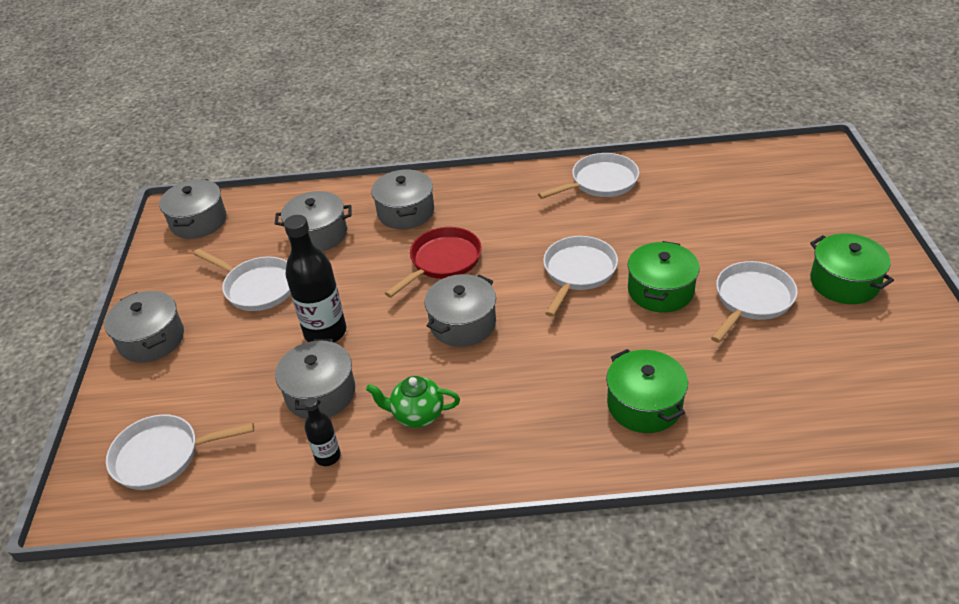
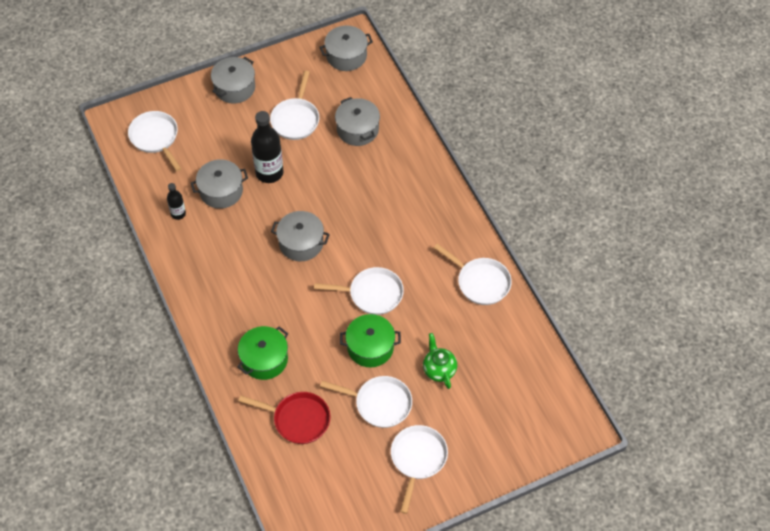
camera: 65 degrees right, 15 degrees up
green teapot [366,376,460,428] -> green teapot moved to [423,333,457,389]
grey pot [372,169,434,229] -> none
red pan [385,227,482,298] -> red pan moved to [238,392,330,444]
green pot [810,234,894,304] -> white pan [391,425,448,514]

